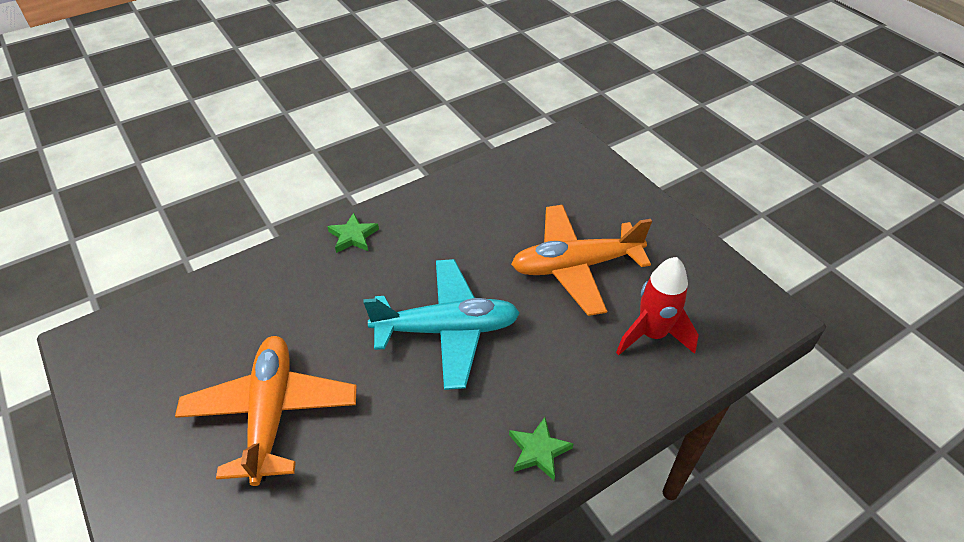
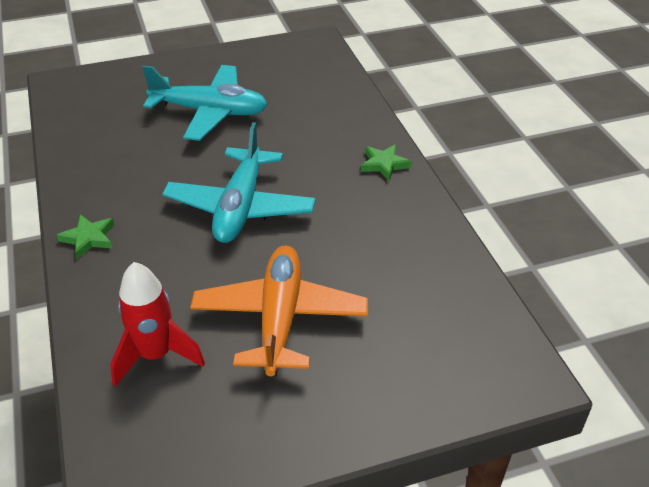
camera: 105 degrees right, 5 degrees down
orange plane [175,336,357,486] -> turquoise plane [142,65,268,141]

